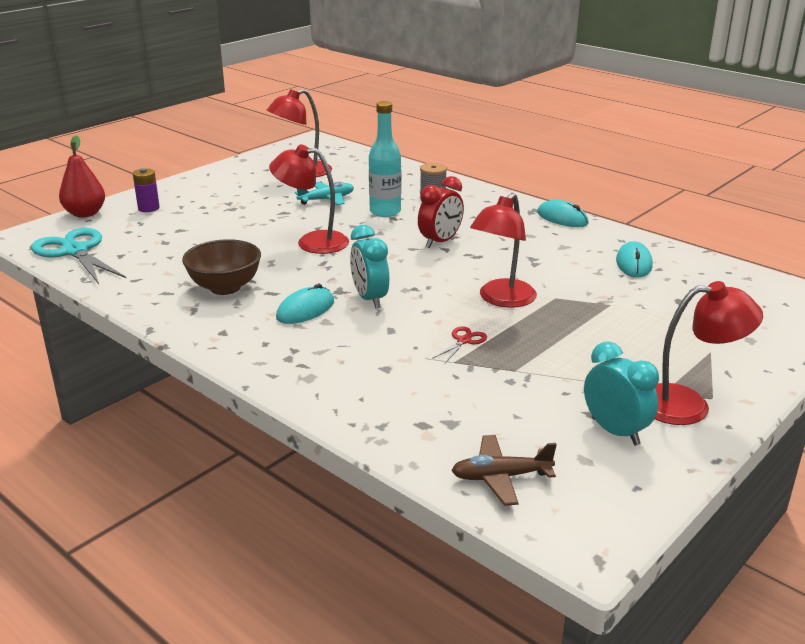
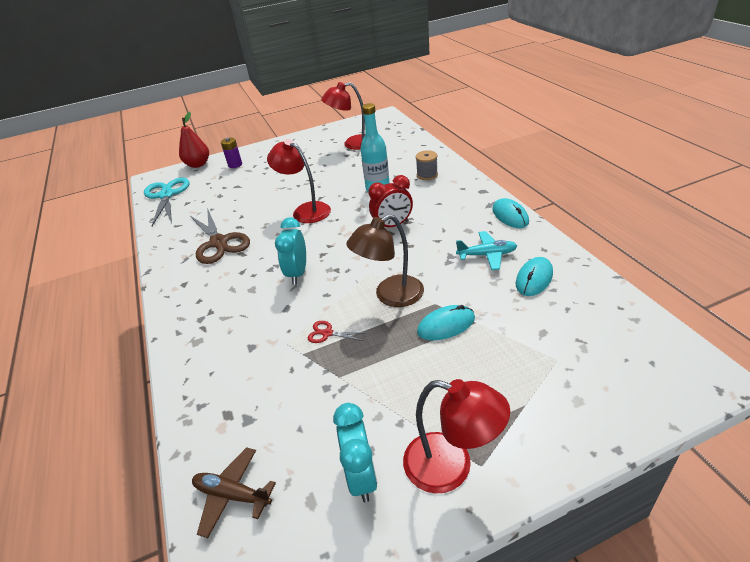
camera: 30 degrees right, 10 degrees up
brown bowl [182,239,261,295] -> brown scissors [190,208,250,264]
turquoise mouse [276,284,334,324] -> turquoise mouse moved to [417,305,475,340]
turquoise plane [295,182,354,205] -> turquoise plane moved to [456,231,517,270]
red scissors [432,326,487,363] -> red scissors turned 135 degrees counterclockwise [307,321,363,343]
red lamp [470,193,537,308] -> brown lamp [346,214,424,307]

